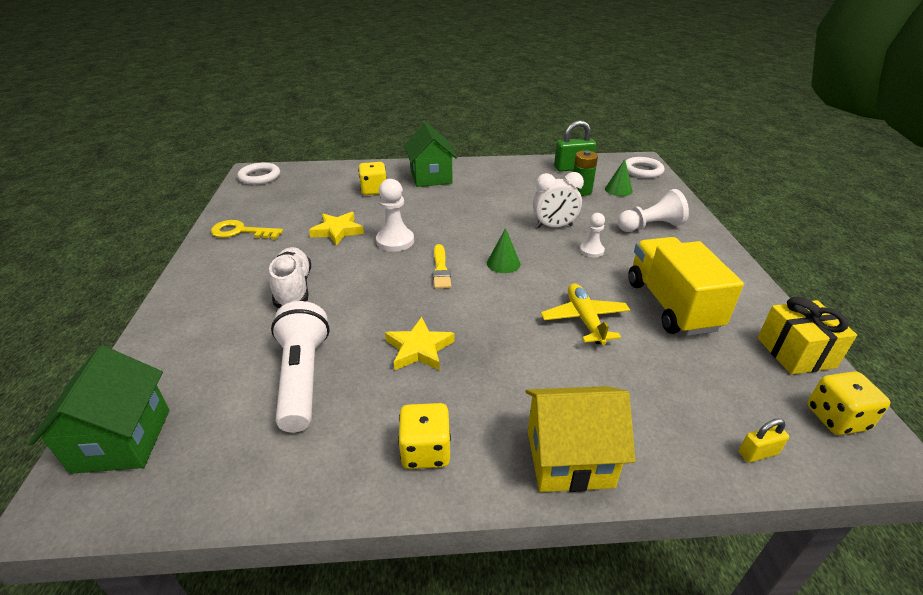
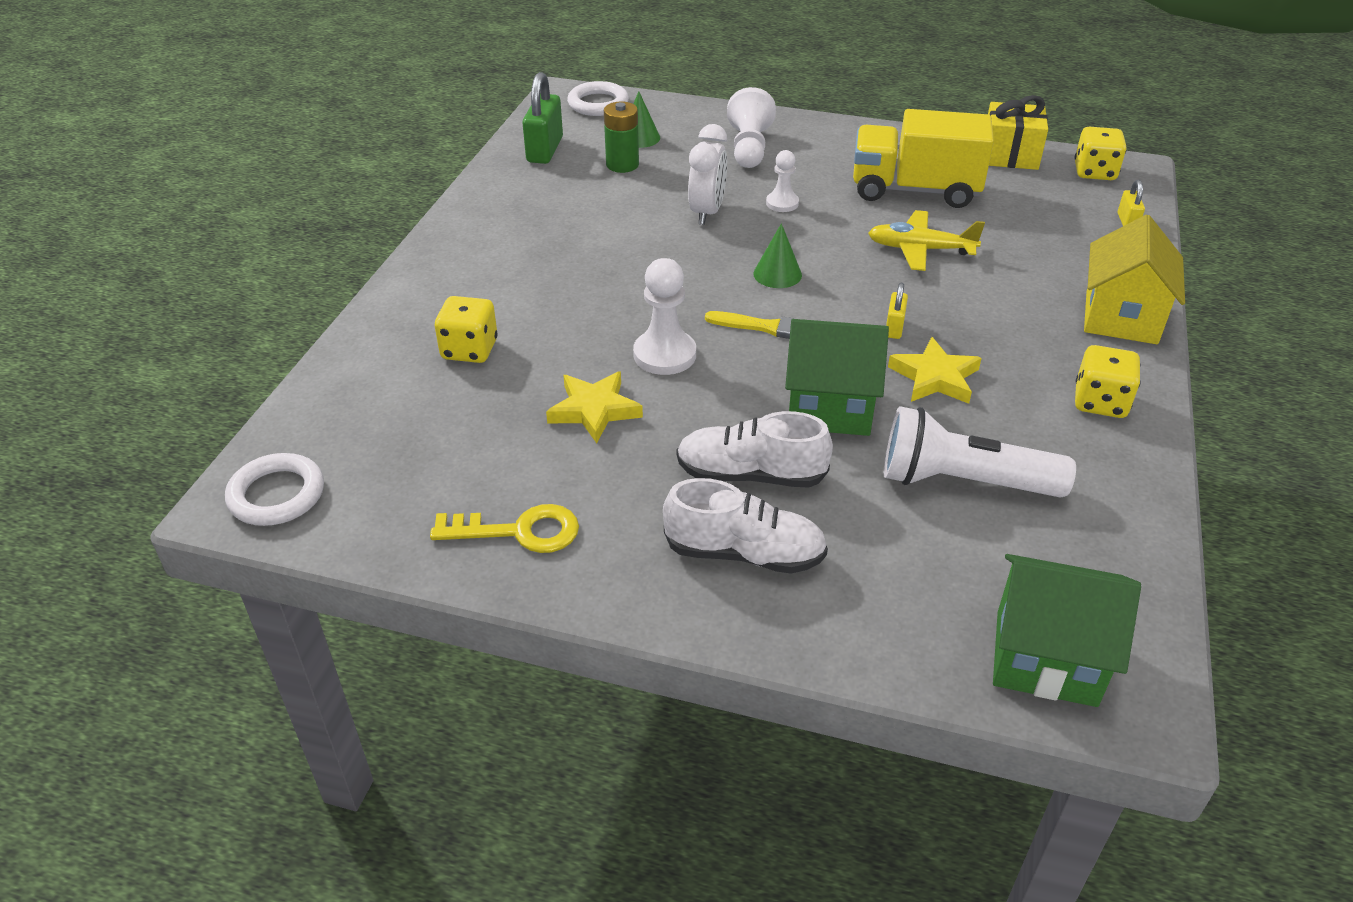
camera: 70 degrees left, 5 degrees up
yellow key [211,220,283,239] -> yellow key turned 120 degrees counterclockwise [430,504,579,553]
green house [404,123,457,187] -> green house moved to [785,319,889,436]
none -> white shoe [663,478,828,574]
none -> yellow padlock [886,283,908,339]

